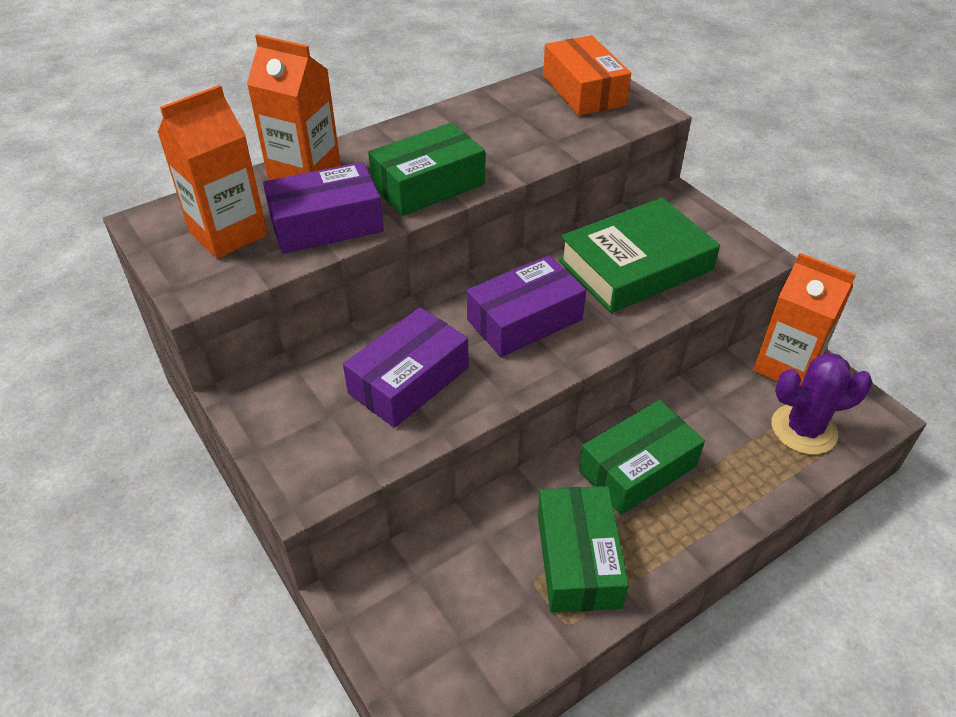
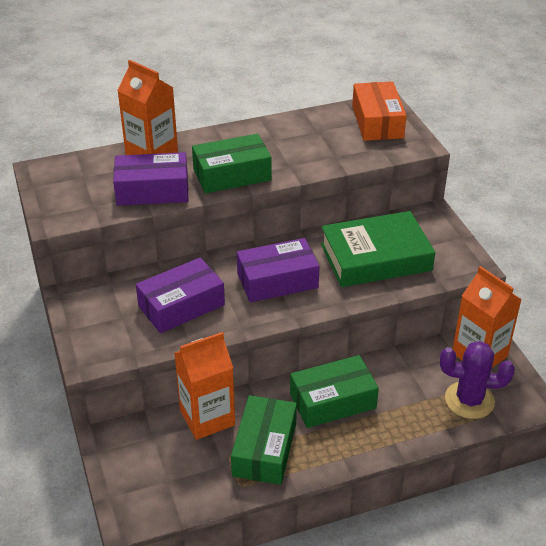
camera: 15 degrees right, 5 degrees down
orange carton [157,85,268,259] -> orange carton moved to [174,332,235,440]

